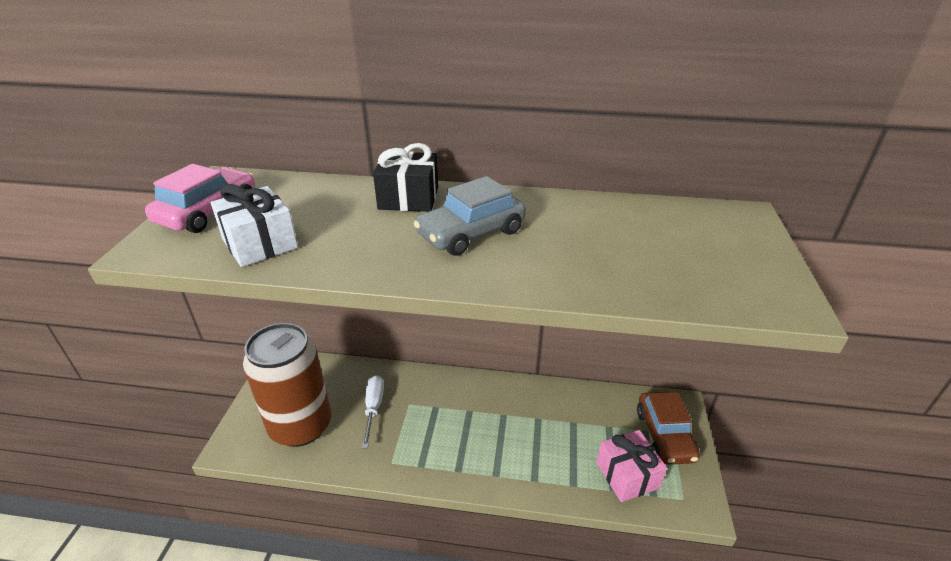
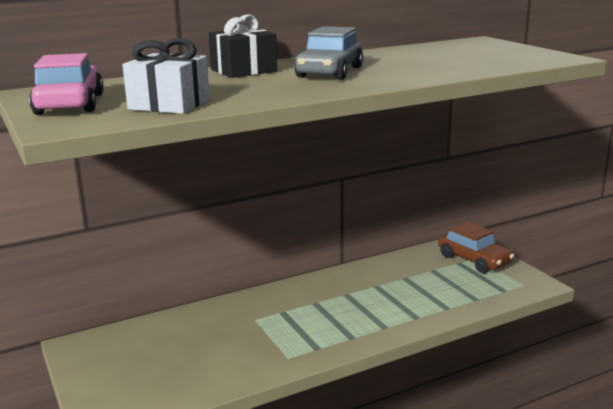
camera: 35 degrees left, 15 degrees down
brown can [243,323,331,447] -> none
white screwdriver [362,375,384,448] -> none
pink gift [597,430,667,502] -> none

